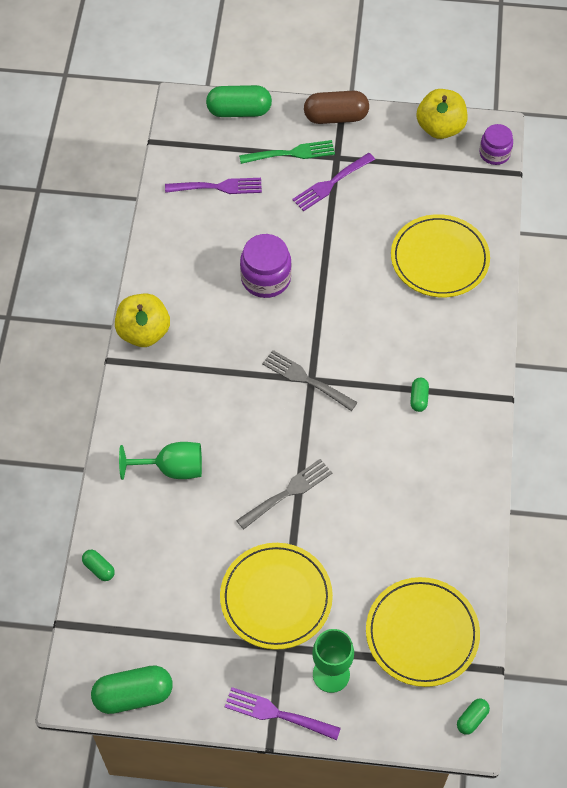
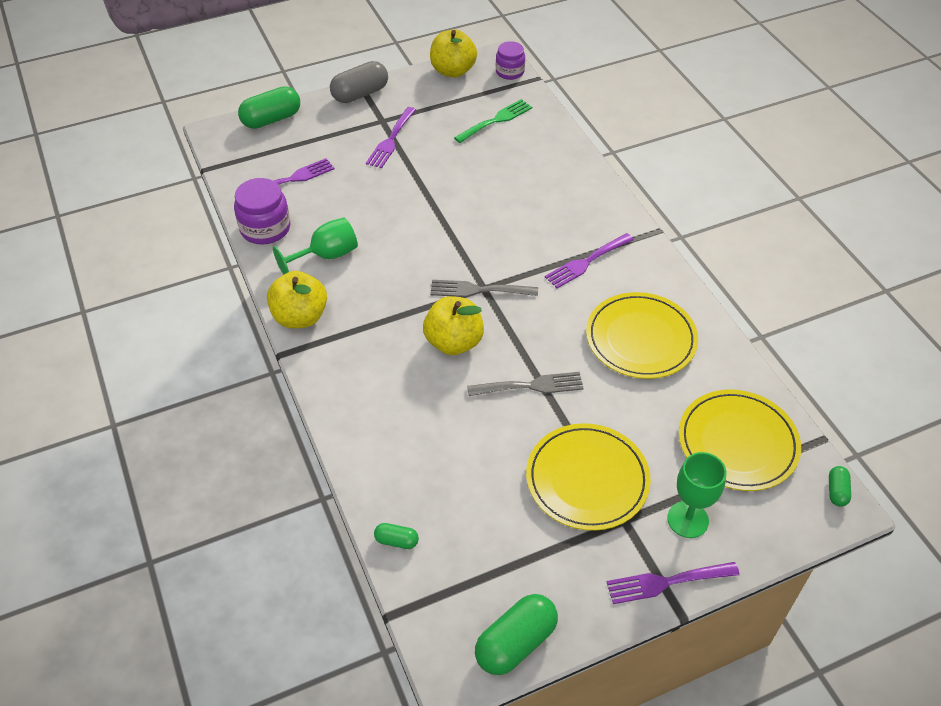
camera: 30 degrees left, 10 degrees down
green goblet [119,442,202,480] -> green goblet moved to [273,218,358,275]
grey fork [236,459,332,530] -> grey fork turned 60 degrees clockwise [467,372,584,396]
green fork [239,140,335,164] -> green fork moved to [454,99,532,143]
purple jar [240,234,292,298] -> purple jar moved to [234,178,290,245]
brown capsule [304,91,369,124] -> grey capsule [330,61,388,103]
yellow plate [391,214,490,297] -> yellow plate moved to [586,292,698,379]
green capsule [410,378,429,412] -> purple fork [545,233,634,288]
none -> yellow apple [423,296,484,355]

